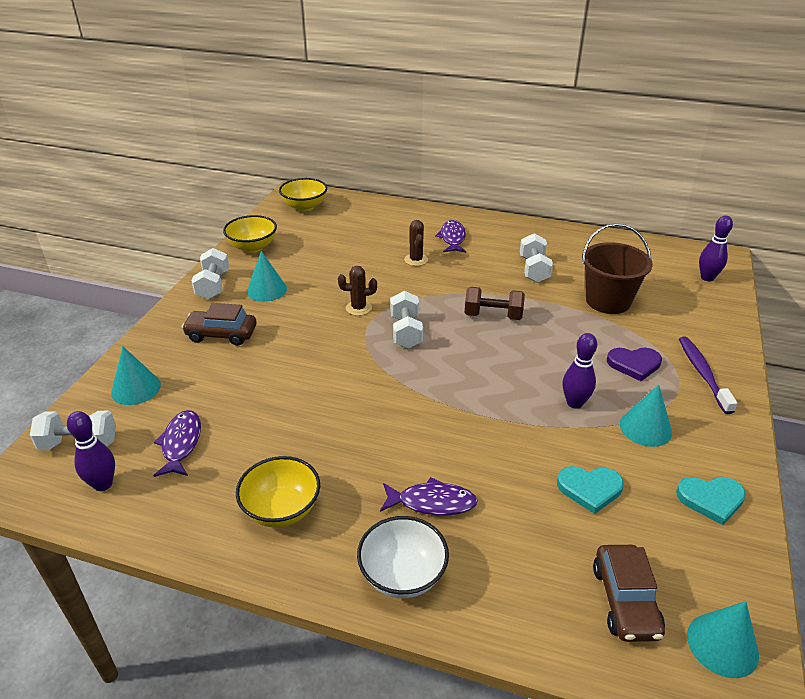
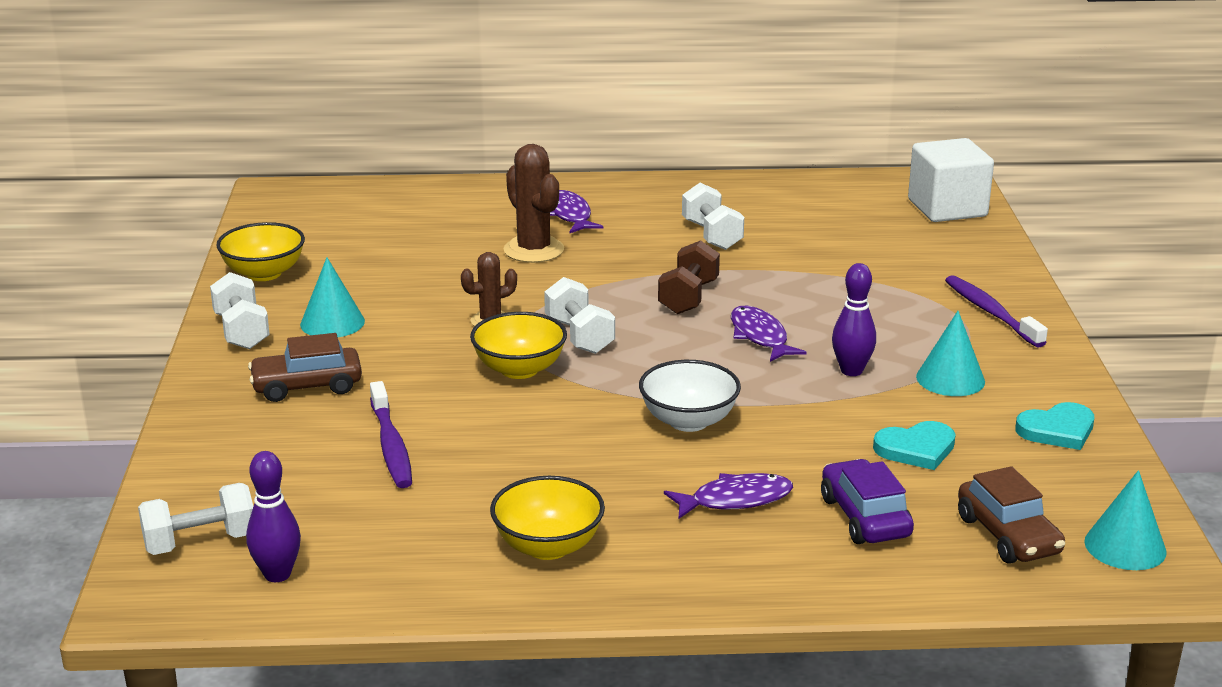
camera: 20 degrees left, 10 degrees down
turquoise cone [111,346,161,405] -> none
purple fish [153,410,201,477] -> purple fish moved to [731,306,807,362]
yellow bowl [279,178,327,211] -> yellow bowl moved to [470,312,567,379]
white bowl [357,516,449,598] -> white bowl moved to [639,360,741,432]
brown cactus [404,220,428,266] -> brown cactus [503,144,564,263], size x1.62
brown dumbbell [465,287,525,320] -> brown dumbbell turned 60 degrees counterclockwise [658,240,720,314]
brown bucket [582,223,653,314] -> none
purple heart [607,348,662,381] -> none
purple bowling pin [699,216,733,281] -> white cube [908,138,994,222]
none -> purple toothbrush [370,381,412,488]
none -> purple car [821,459,914,544]

